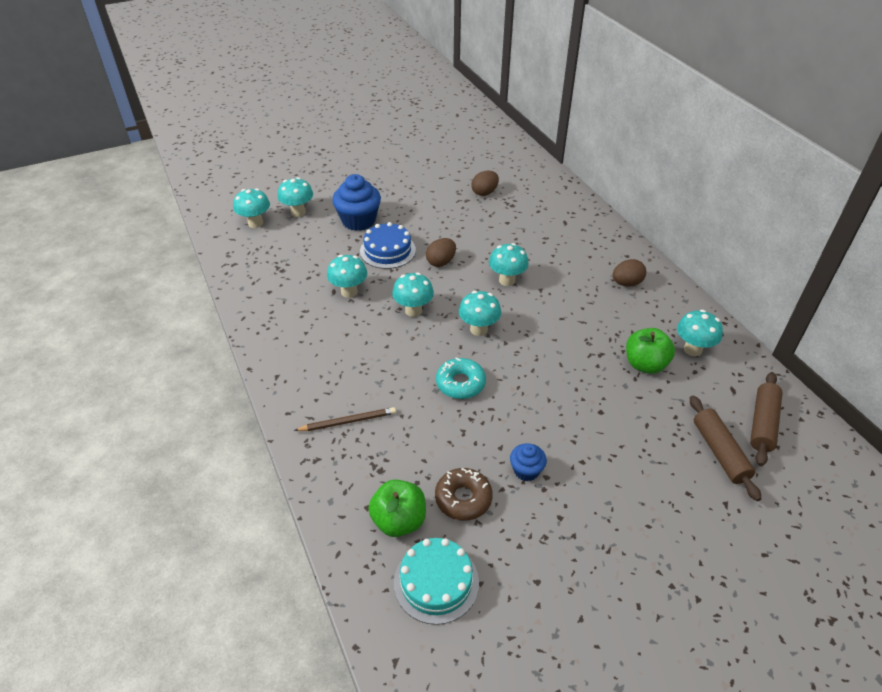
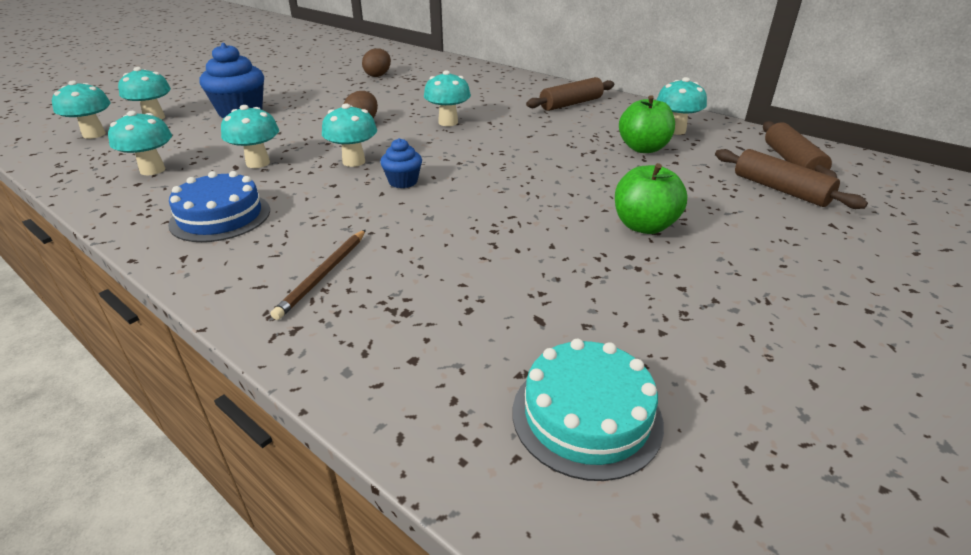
camera: 25 degrees left, 10 degrees down
brown pencil [294,407,396,431] -> brown pencil turned 150 degrees clockwise [271,230,366,320]
blue cake [360,222,416,269] -> blue cake moved to [168,171,270,242]
green apple [368,479,426,537] -> green apple moved to [615,163,687,234]
brown donut [435,468,493,521] -> none
turquoise donut [436,357,486,399] -> none
turquoise mushroom [459,291,501,336] -> turquoise mushroom moved to [108,111,172,175]
blue cupcake [510,443,547,481] -> blue cupcake moved to [380,138,422,188]
brown egg [613,259,646,286] -> brown rolling pin [526,77,614,111]

